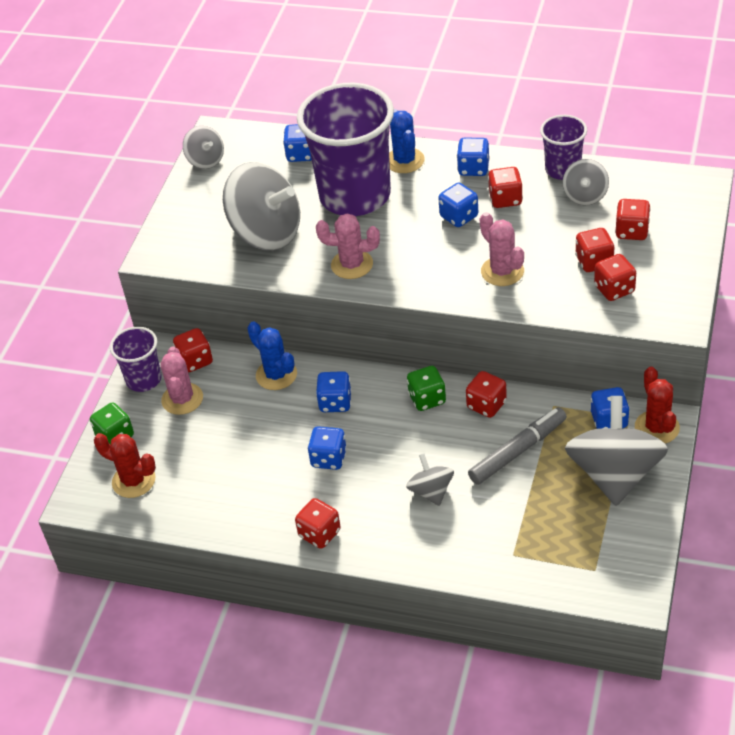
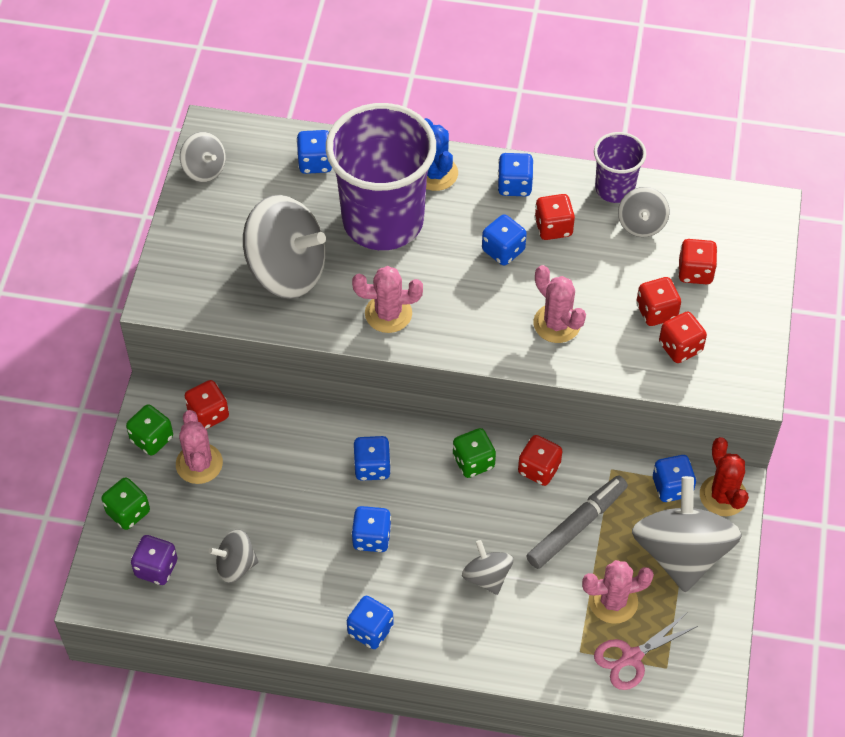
camera: 10 degrees left, 10 degrees up
red cactus [94,433,156,498] -> purple dice [131,535,178,585]
purple cup [110,327,162,392] -> green dice [126,404,173,456]
blue cactus [247,321,297,390] -> none
red dice [295,498,341,549] -> blue dice [347,596,394,649]
none -> grey spinning top [209,529,259,583]
none -> pink cactus [582,560,654,624]
none -> pink scissors [594,613,698,690]

